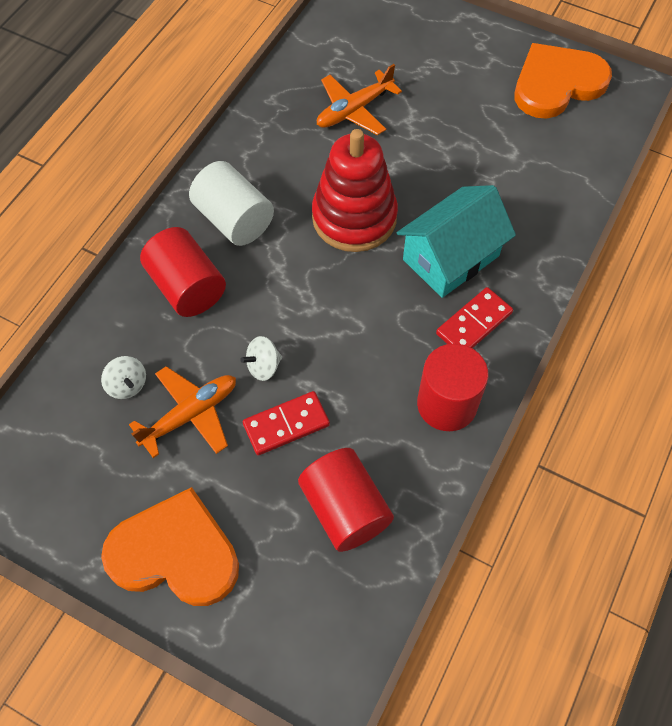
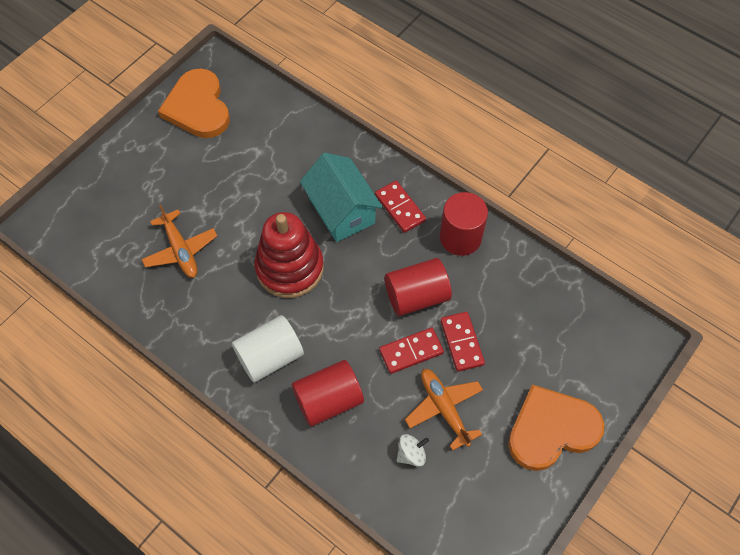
camera: 80 degrees left, 0 degrees up
orange heart [101,487,239,606] -> orange heart turned 45 degrees clockwise [508,385,604,471]
white spinning top [240,336,282,381] -> red domino [379,327,444,374]
red cylinder [298,448,394,552] -> red cylinder moved to [385,258,452,316]

